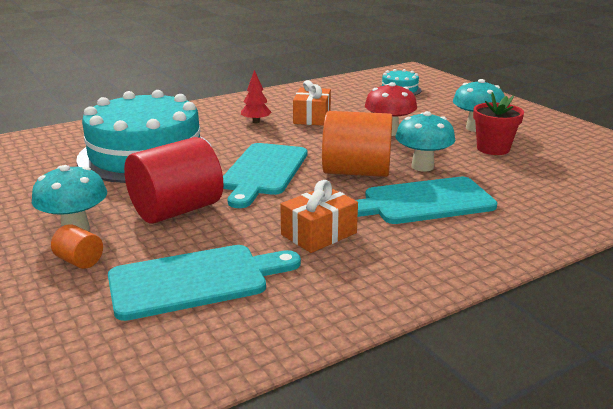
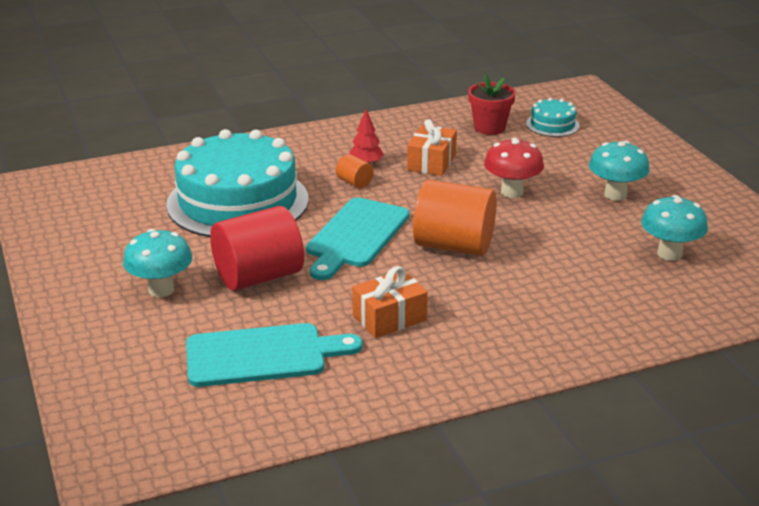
camera: 10 degrees right, 5 degrees up
orange cylinder [51,224,103,269] -> orange cylinder moved to [336,154,374,188]
turquoise cutting board [356,177,497,224] -> none
turquoise mushroom [395,111,455,172] -> turquoise mushroom moved to [641,195,708,261]
red flower pot [473,92,524,155] -> red flower pot moved to [468,74,516,135]

